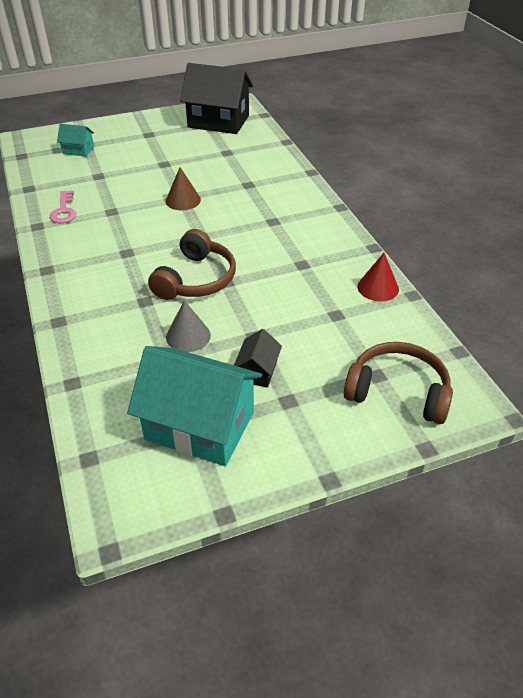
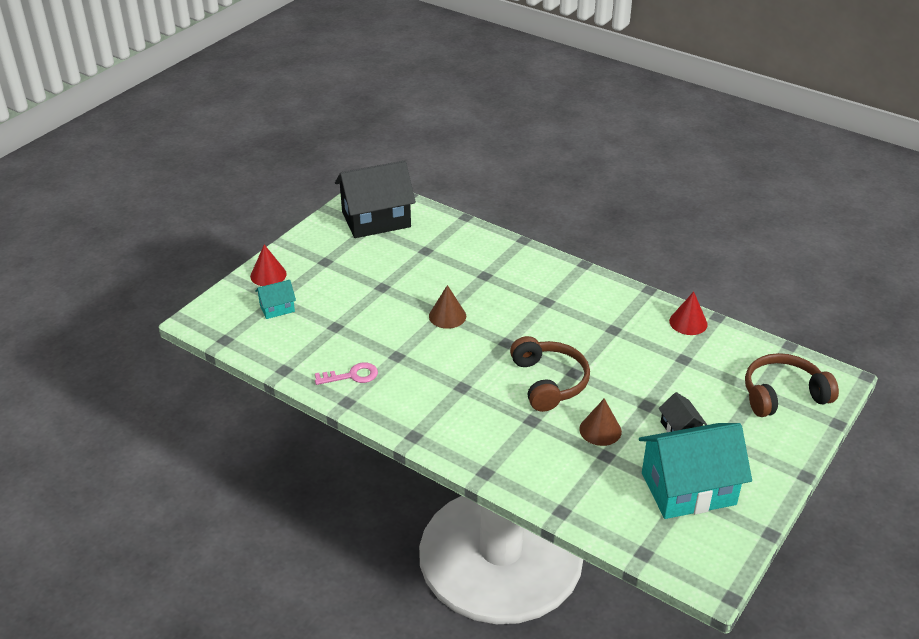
camera: 35 degrees left, 5 degrees down
pink key [50,191,76,223] -> pink key turned 60 degrees counterclockwise [315,362,378,385]
grey cone [166,300,211,352] -> brown cone [579,398,622,446]
none -> red cone [250,244,287,286]

